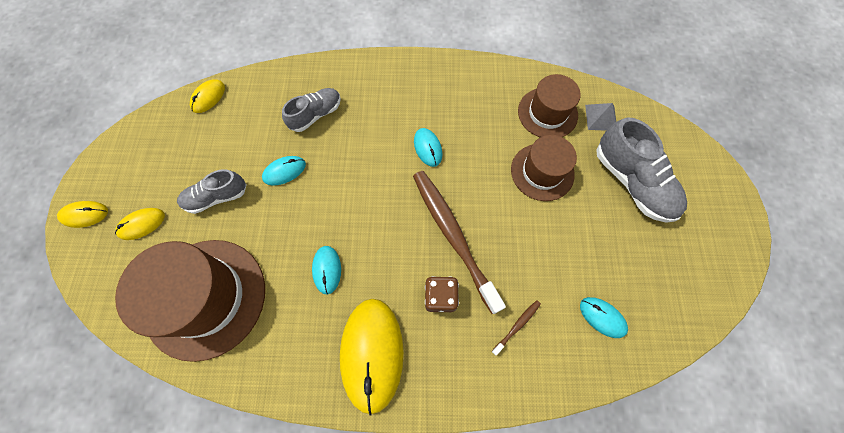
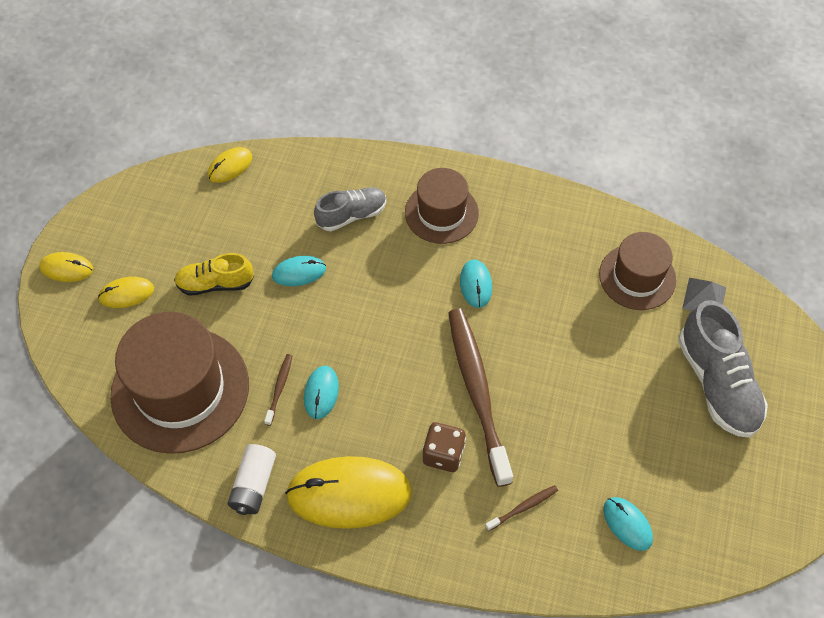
camera: 15 degrees right, 10 degrees down
grey shoe [177,169,247,214] -> yellow shoe [174,253,254,295]
yellow mouse [340,299,404,416] -> yellow mouse turned 75 degrees clockwise [285,456,412,529]
brown hat [511,135,577,201] -> brown hat moved to [405,168,479,244]
none -> white battery [228,444,276,515]
none -> brown toothbrush [264,354,292,426]

